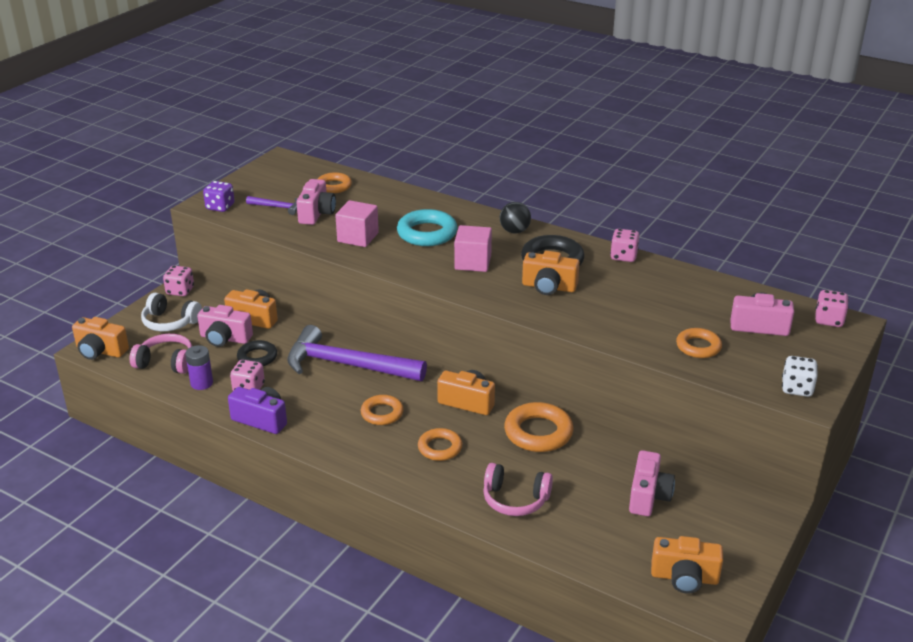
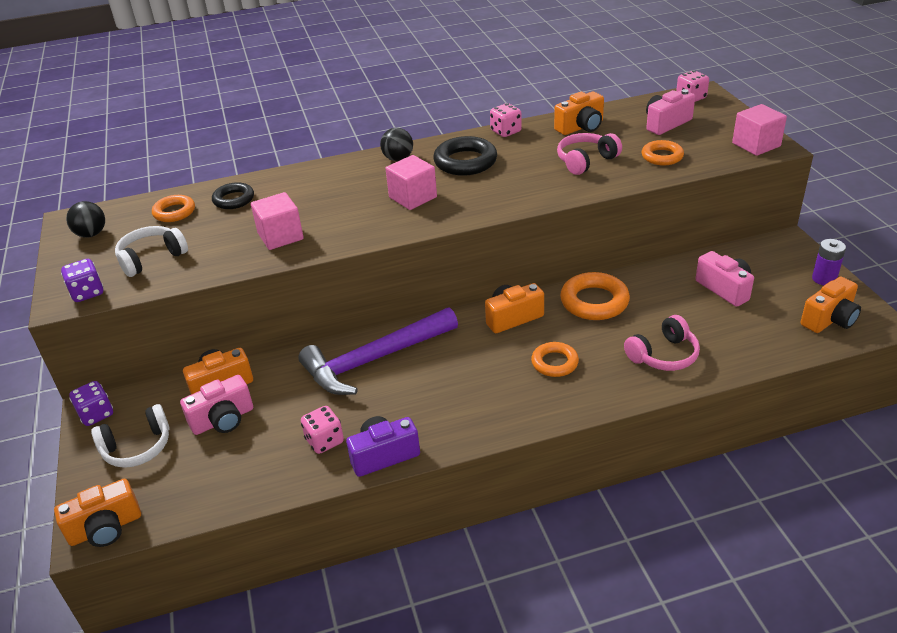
camera: 45 degrees left, 5 degrees up
pink headphones [130,334,192,374] -> pink headphones moved to [557,133,622,175]
pink dice [163,266,194,296] -> purple dice [69,381,113,426]
purple battery [185,345,213,390] -> purple battery moved to [812,239,846,285]
black ring [237,340,277,366] -> black ring moved to [212,182,254,209]
purple hammer [246,196,297,215] -> white headphones [115,226,188,277]
pink camera [296,179,336,225] -> none
orange ring [361,395,404,425] -> none
turquoise ring [397,209,458,246] -> none
orange camera [522,251,580,295] -> orange camera moved to [554,92,604,135]
white dice [782,356,818,397] -> pink cube [732,104,787,156]
none -> black ball [66,201,105,238]

